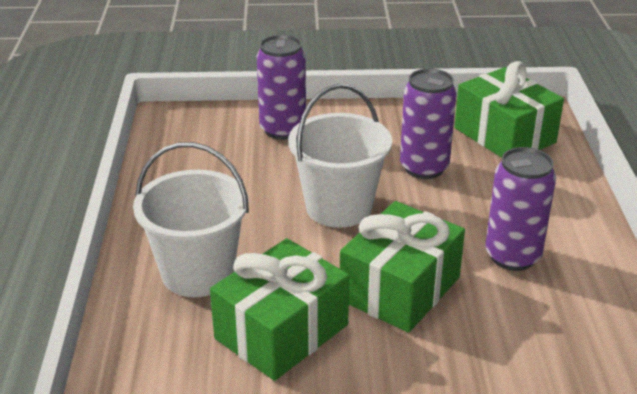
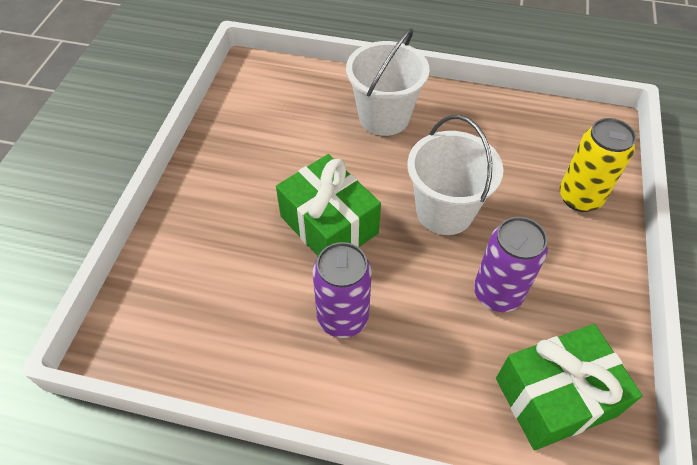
camera: 105 degrees right, 20 degrees up
green gift [210,238,349,381] -> none
purple can [257,35,306,140] -> yellow can [560,118,636,212]

